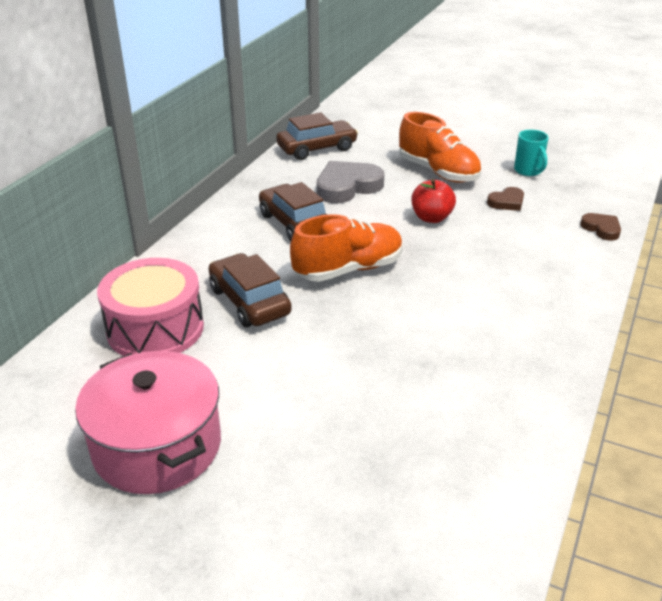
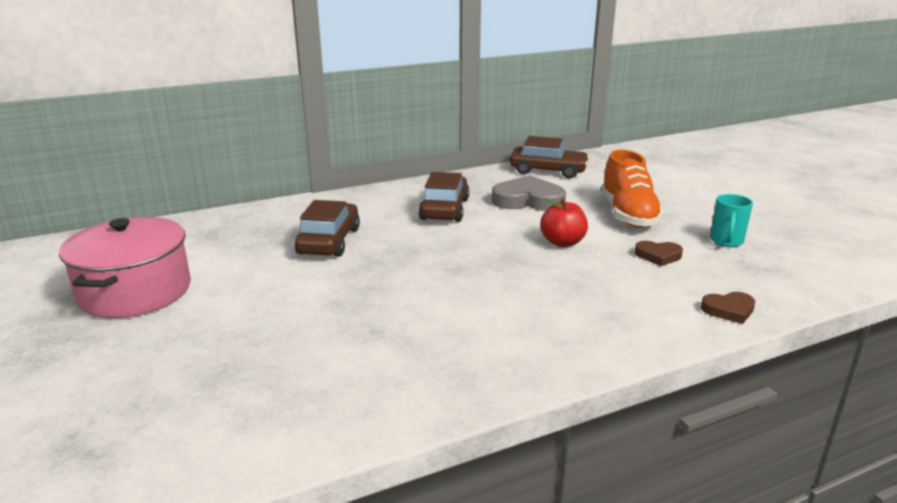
camera: 40 degrees right, 10 degrees down
pink drum [97,258,204,356] -> none
orange shoe [290,214,403,282] -> none
brown heart [580,213,621,241] -> brown heart turned 75 degrees clockwise [701,292,755,324]

